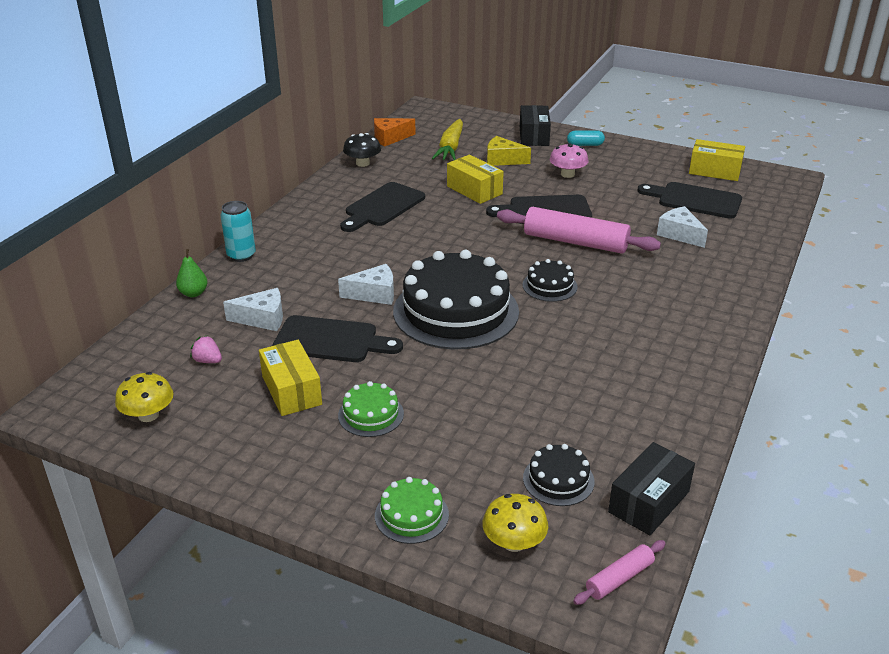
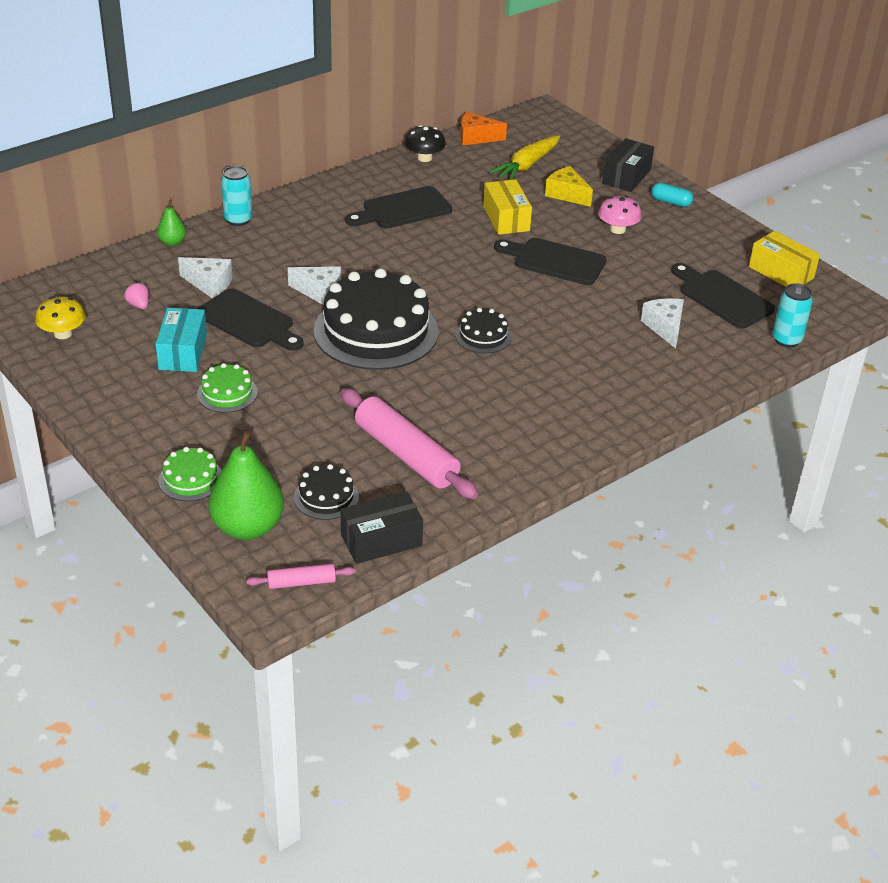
camera: 25 degrees right, 5 degrees up
yellow box [259,340,322,416] -> turquoise box [156,308,207,372]
yellow mushroom [482,494,548,552] -> green pear [208,430,284,540]
pink rolling pin [497,207,661,254] -> pink rolling pin moved to [340,388,478,499]
none -> turquoise can [772,283,813,347]

